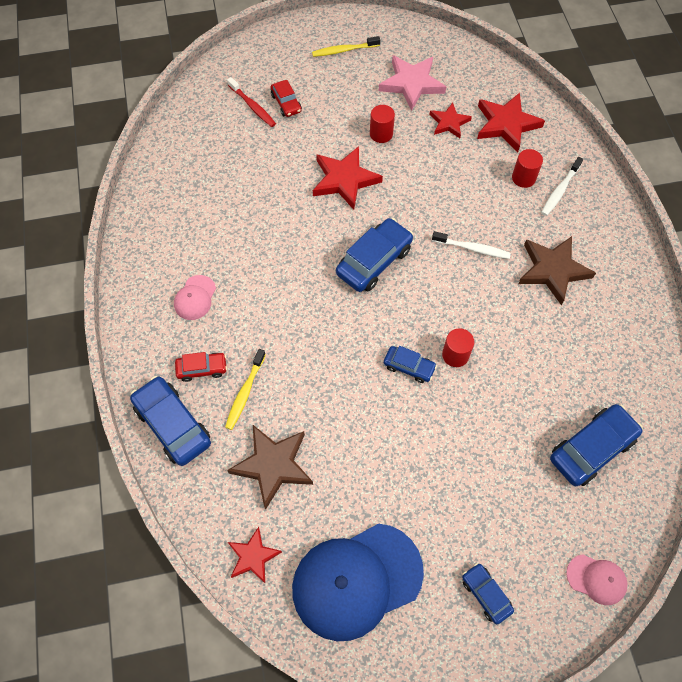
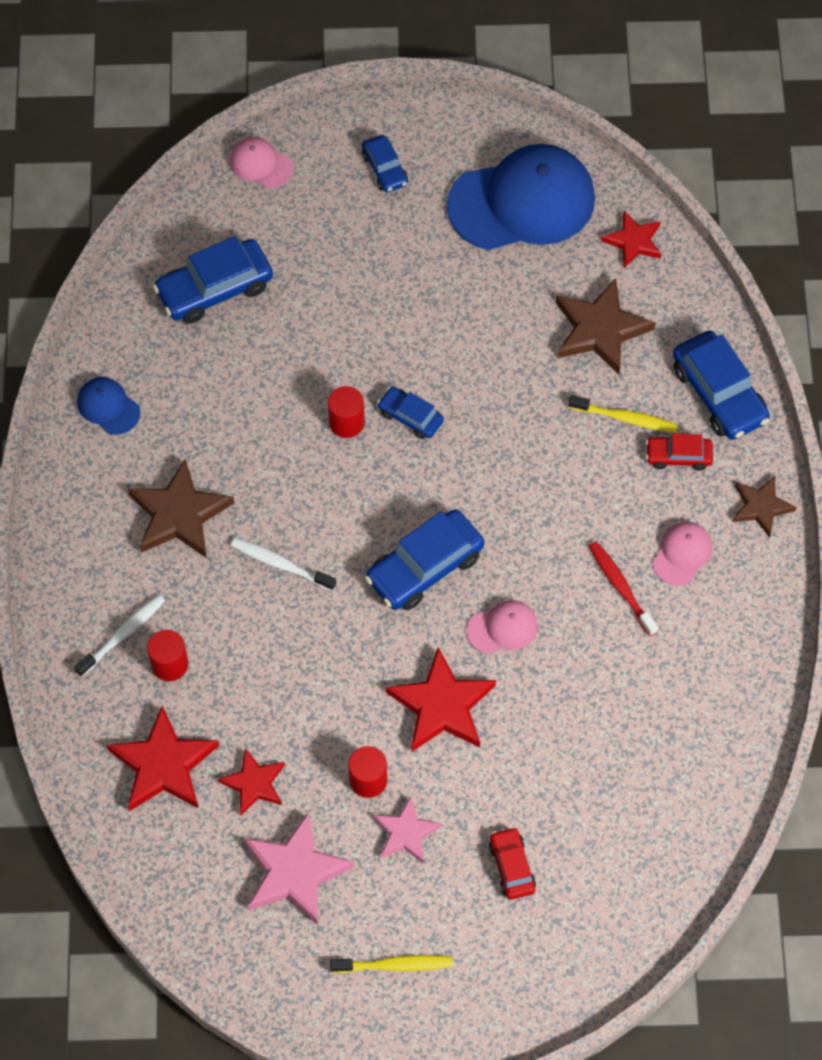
camera: 170 degrees left, 0 degrees up
yellow toothbrush [225,349,266,430] -> yellow toothbrush turned 75 degrees clockwise [568,395,678,433]
red toothbrush [227,77,276,127] -> red toothbrush moved to [589,541,658,636]
none -> blue cap [77,377,140,435]
none -> pink star [373,796,442,863]
none -> pink cap [467,600,538,654]
none -> brown star [732,476,797,537]

